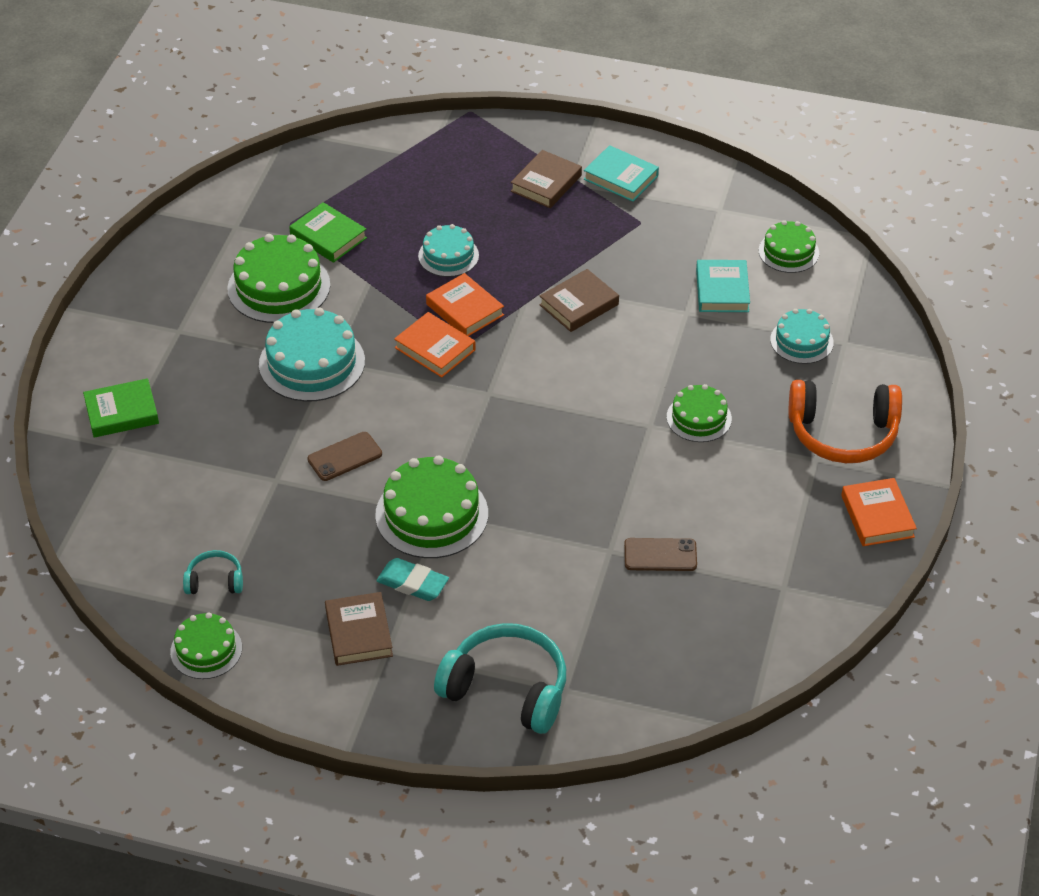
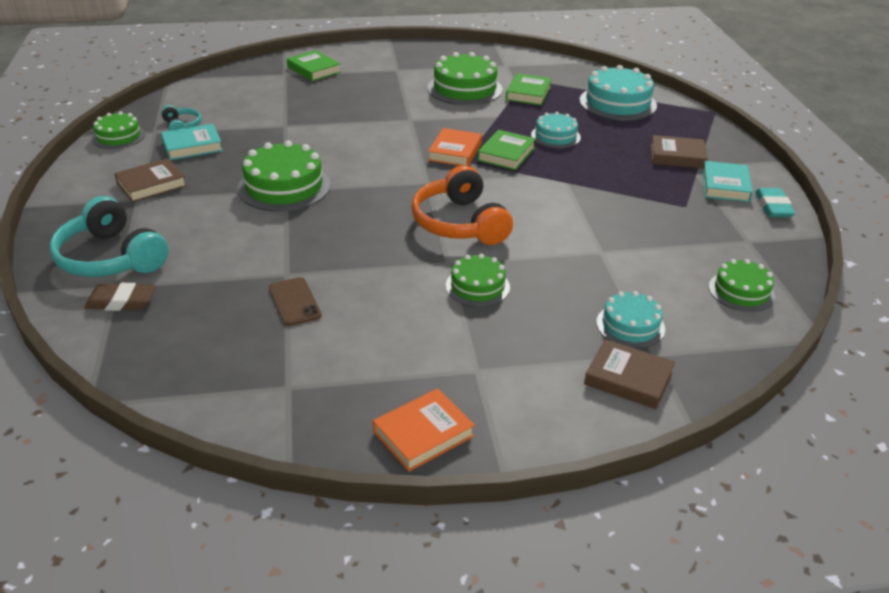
camera: 65 degrees right, 10 degrees down
turquoise cake [259,308,365,402] -> turquoise cake moved to [580,65,657,121]
brown phone [307,432,382,481] -> none
turquoise eraser [376,558,449,601] -> turquoise eraser moved to [755,188,795,218]
orange book [426,273,504,336] -> green book [477,130,536,170]
turquoise headphones [434,623,566,734] -> turquoise headphones turned 135 degrees clockwise [49,196,169,277]
brown book [539,269,619,332] -> brown book moved to [584,339,675,409]
turquoise book [696,260,750,312] -> turquoise book moved to [161,124,223,160]
orange headphones [789,380,902,463] -> orange headphones moved to [411,165,513,245]
none -> brown eraser [84,283,156,311]

